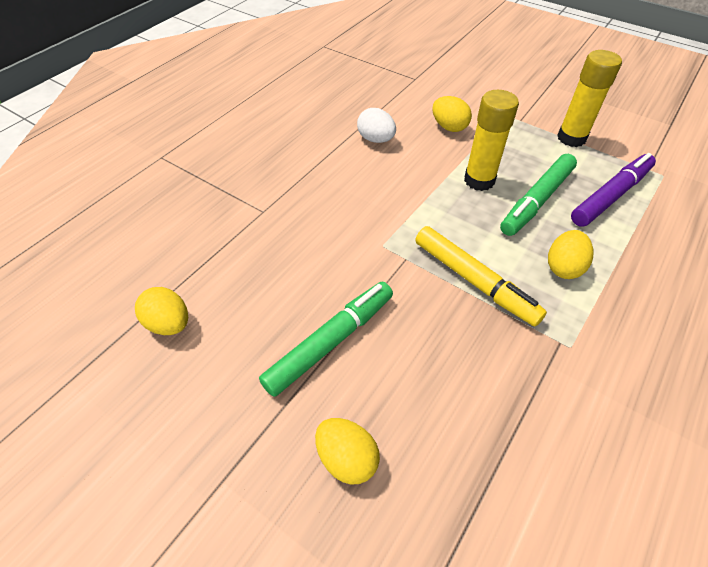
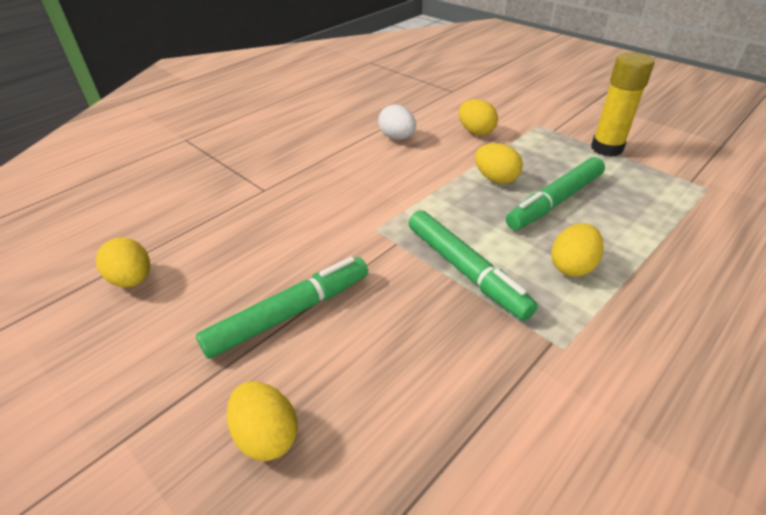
camera: 10 degrees right, 10 degrees down
yellow marker [415,226,547,326] -> green marker [409,210,538,321]
yellow glue stick [464,90,519,191] -> yellow egg [475,143,523,184]
purple marker [571,153,656,227] -> none

